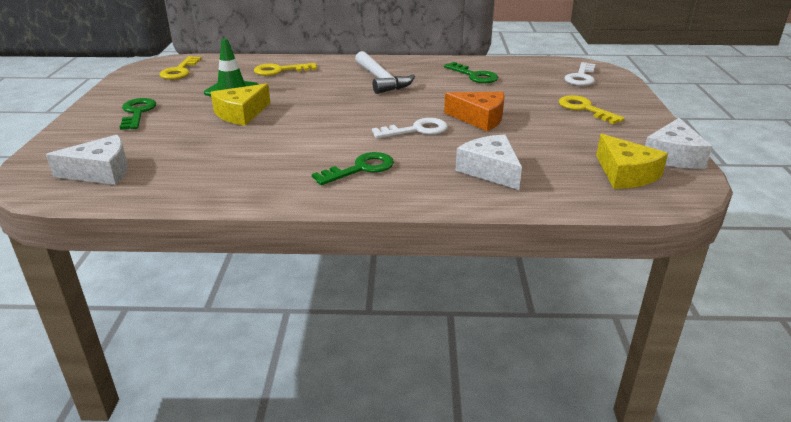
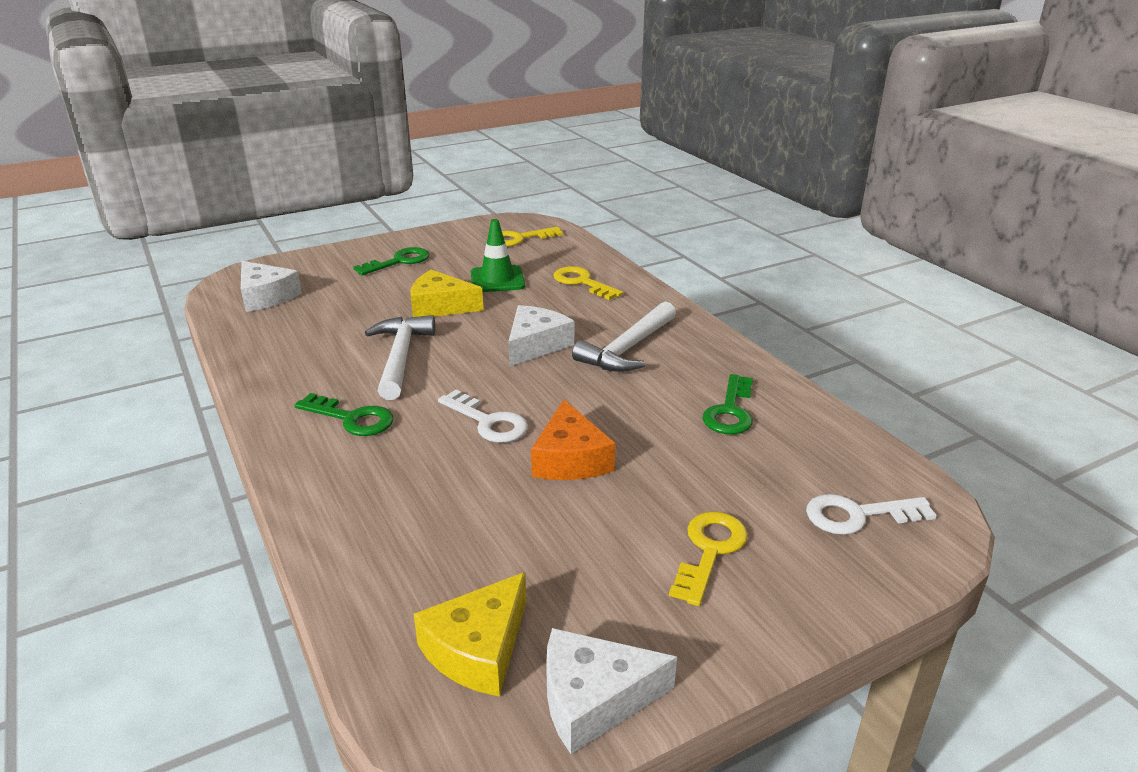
camera: 60 degrees right, 0 degrees up
white cheese [456,135,522,190] -> white cheese moved to [508,305,574,366]
none -> white hammer [365,315,435,400]

